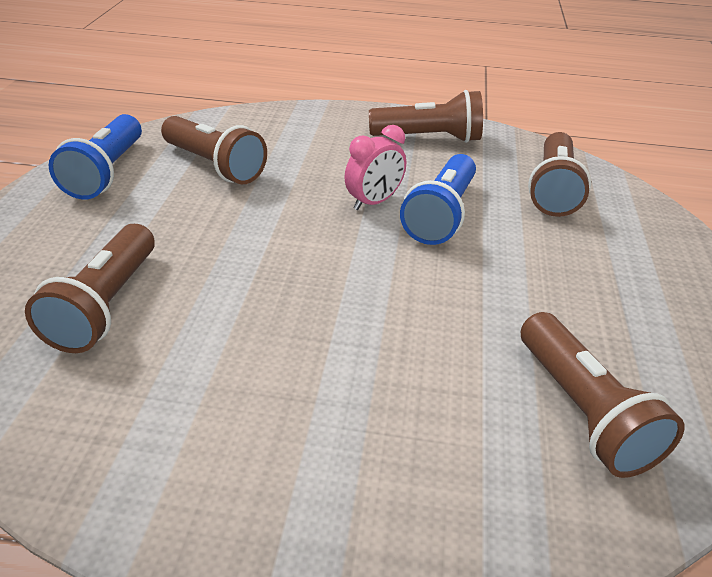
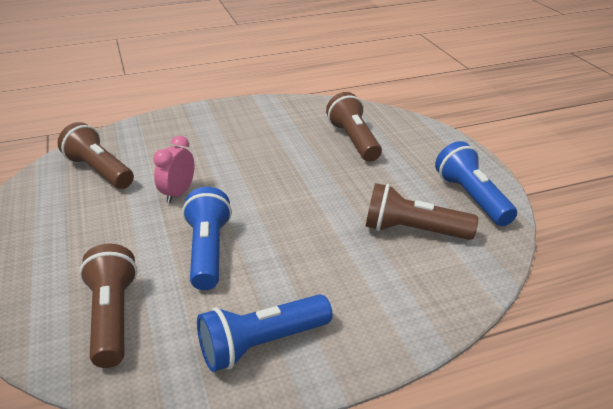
camera: 155 degrees right, 5 degrees down
pink clock [344,125,406,210] -> pink clock moved to [153,136,194,203]
brown flashlight [369,90,483,143] -> blue flashlight [197,294,333,372]

